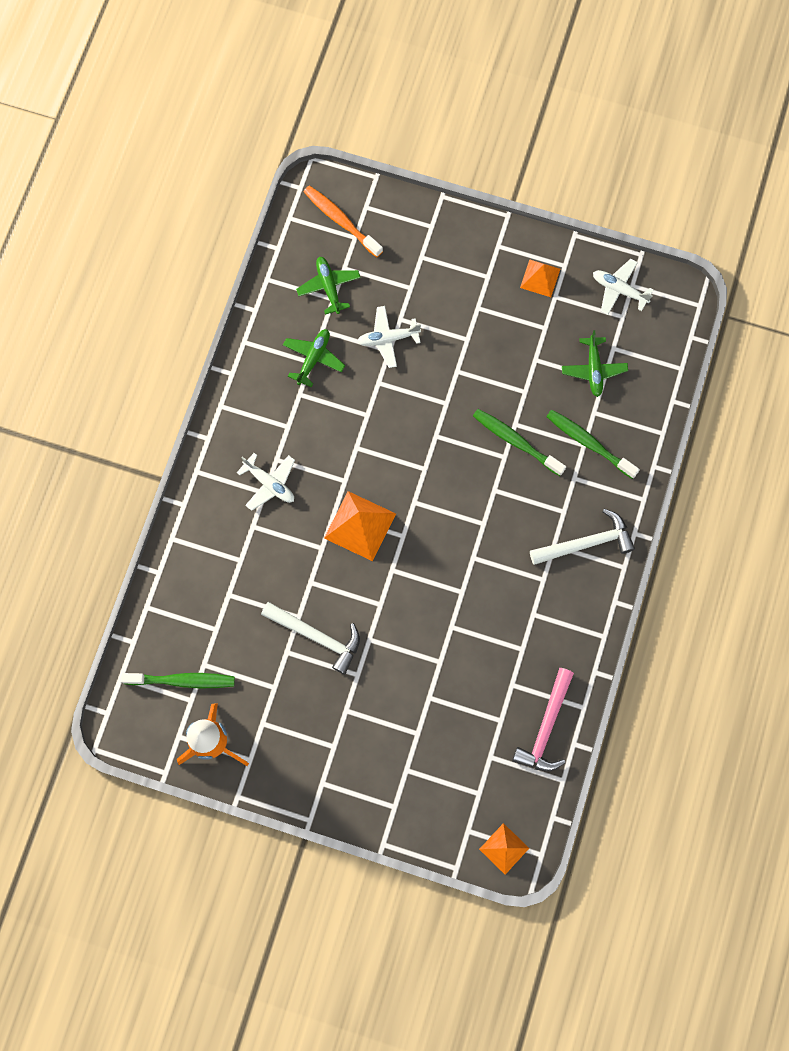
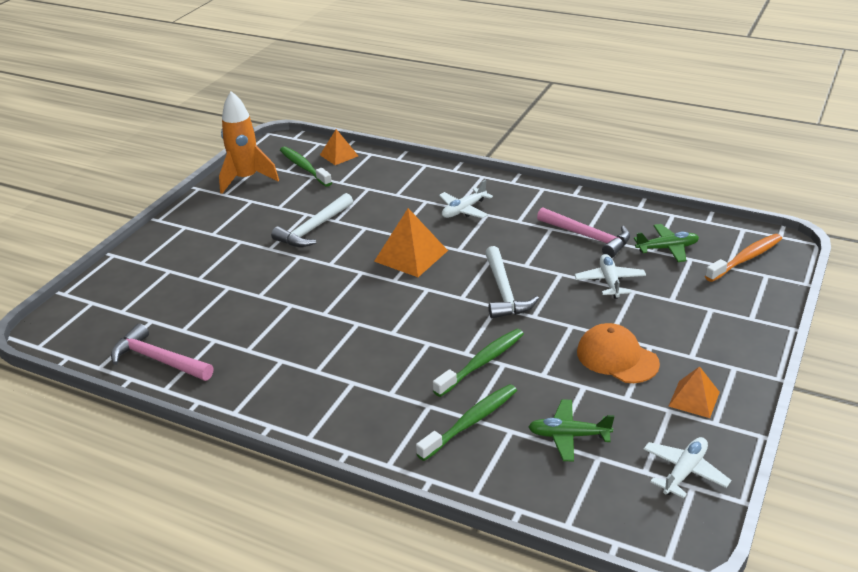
camera: 100 degrees right, 40 degrees down
green toothbrush [121,673,235,688] -> green toothbrush turned 135 degrees clockwise [280,146,332,187]
green plane [283,329,345,387] -> pink hammer [537,207,630,258]
orange pyramid [479,823,529,875] -> orange pyramid moved to [320,129,358,165]
white hammer [530,509,635,565] -> white hammer moved to [485,246,539,318]
none -> orange cap [577,323,660,383]

